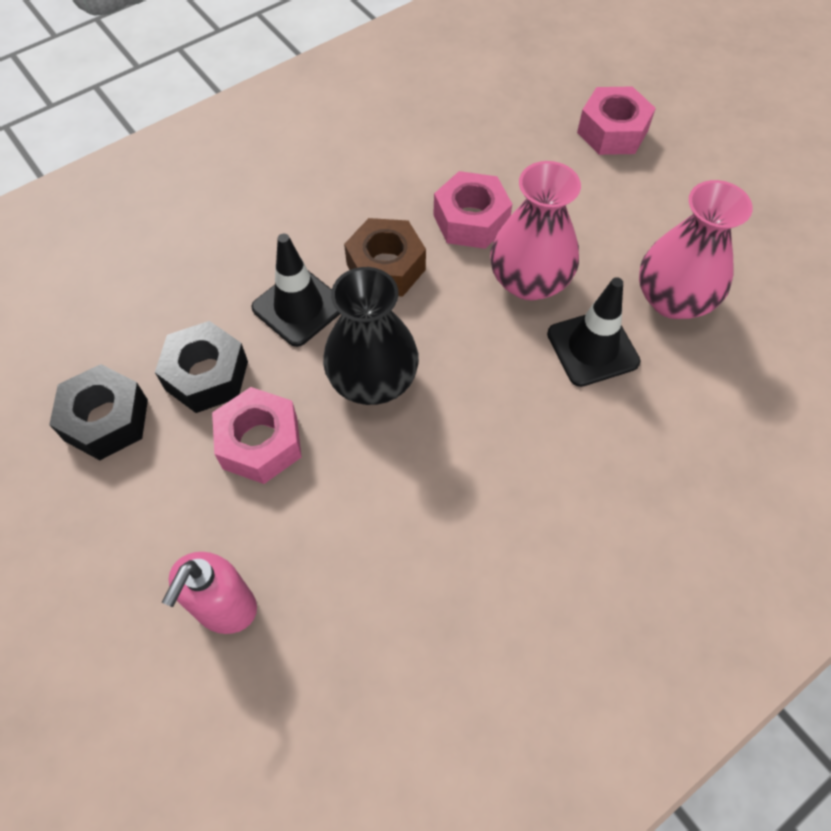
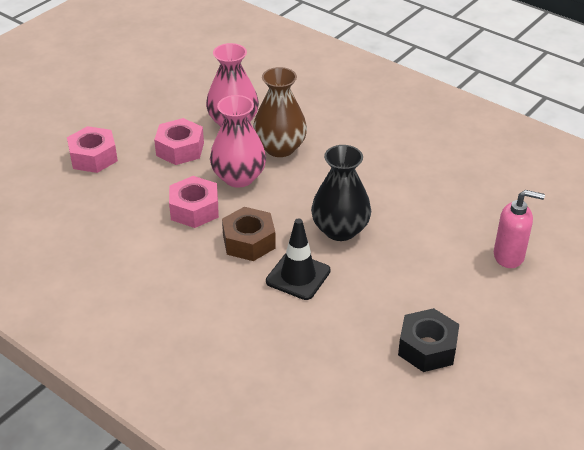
camera: 105 degrees left, 20 degrees down
black nut [155,321,248,413] -> none
pink nut [212,387,301,484] -> pink nut moved to [154,118,204,165]
black traffic cone [547,277,641,387] -> brown vase [253,67,307,157]

